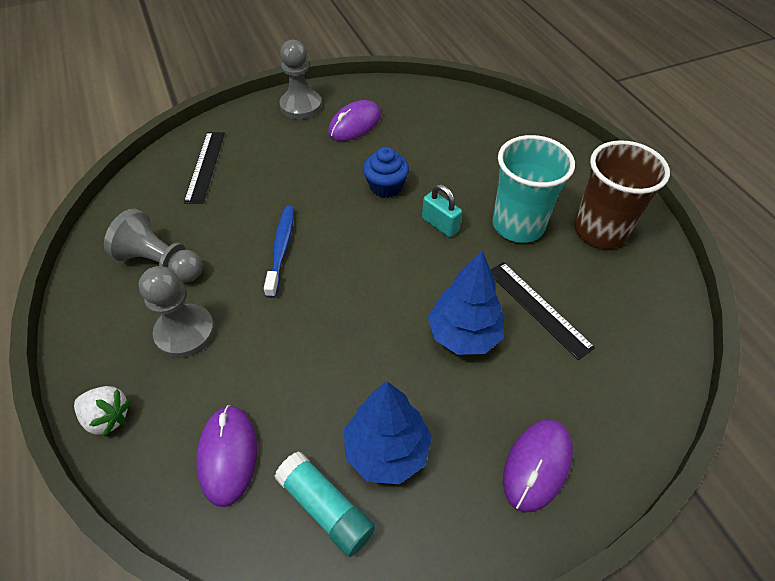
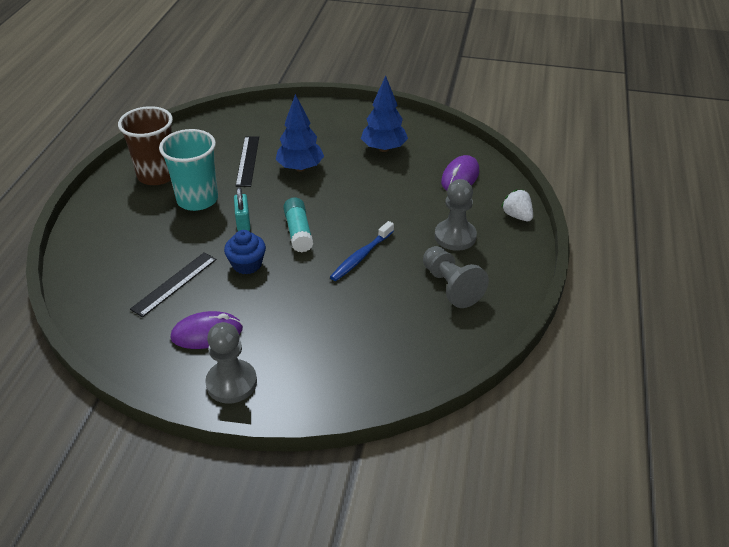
camera: 145 degrees left, 10 degrees down
black ruler [184,132,225,204] -> black ruler moved to [130,252,216,317]
turquoise glue stick [274,451,375,557] -> turquoise glue stick moved to [283,197,313,252]
purple mouse [503,419,573,513] -> none

